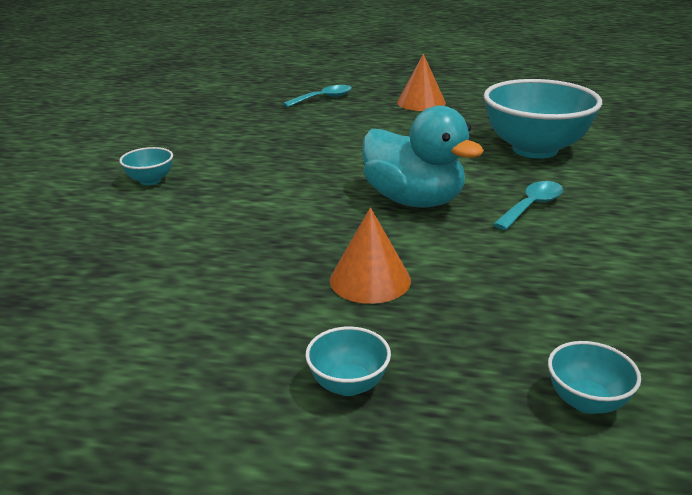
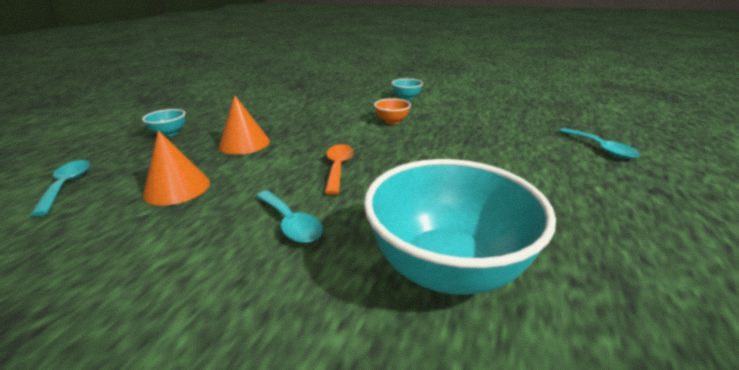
camera: 100 degrees right, 0 degrees up
turquoise duck [362,106,484,208] -> orange spoon [325,144,354,195]
orange cone [397,54,446,111] -> orange cone moved to [143,130,210,206]
turquoise bowl [548,341,641,414] -> turquoise spoon [30,160,90,216]
none -> orange bowl [374,98,411,124]

